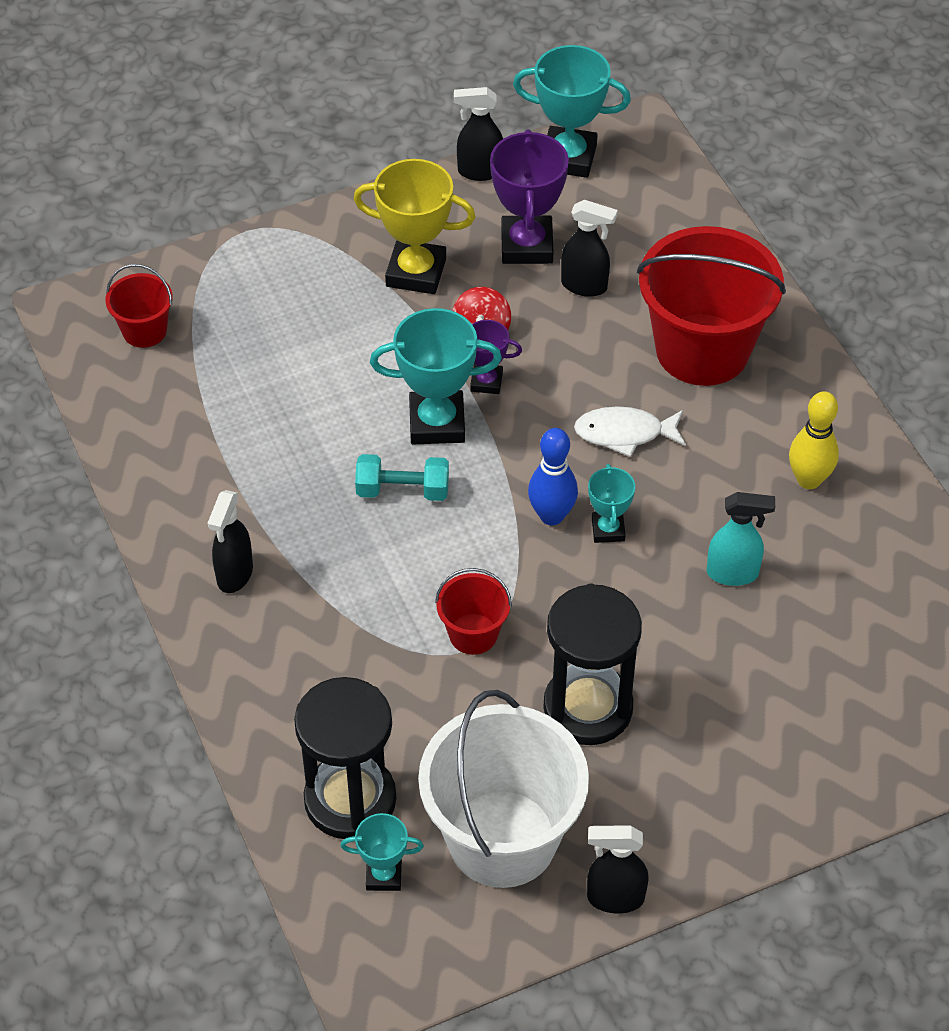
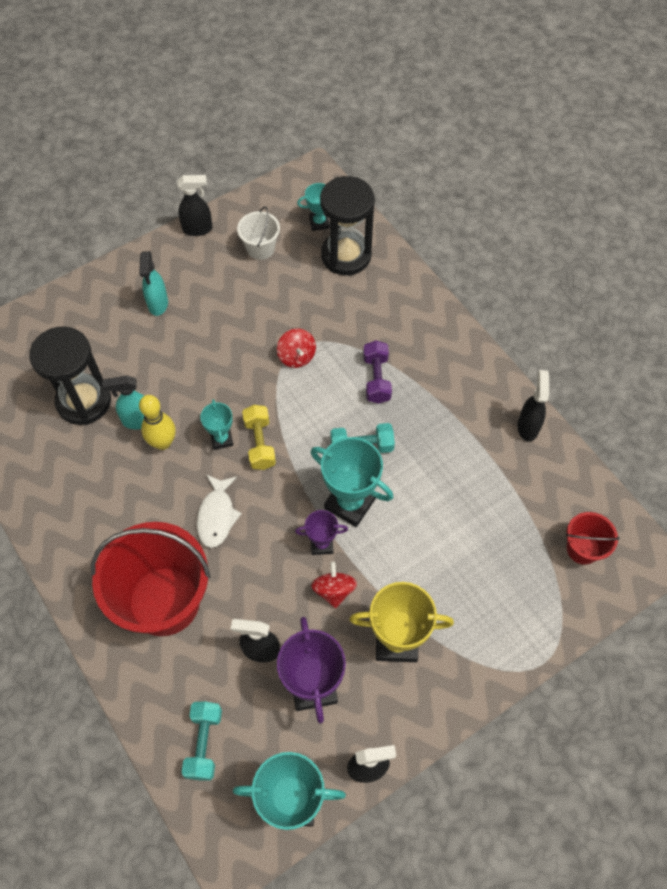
camera: 170 degrees right, 10 degrees up
black spray bottle [208,490,253,593] -> black spray bottle moved to [517,370,549,442]
turquoise trophy [370,308,502,444] -> turquoise trophy turned 45 degrees clockwise [311,437,393,527]
white bucket [418,690,589,888] -> white bucket [237,206,280,260], size x0.47
red bucket [435,568,512,655] -> red spinning top [277,329,316,368]
blue bowling pin [528,428,578,525] -> yellow dumbbell [242,405,276,470]
black hourglass [543,583,642,745] -> black hourglass moved to [29,326,111,425]
white fish [574,406,686,457] -> white fish turned 105 degrees clockwise [196,474,242,548]
yellow bowling pin [789,391,839,489] -> yellow bowling pin moved to [139,395,175,450]
none -> turquoise spray bottle [139,251,168,316]
none -> turquoise dumbbell [182,702,222,780]
none -> purple dumbbell [363,340,392,404]

